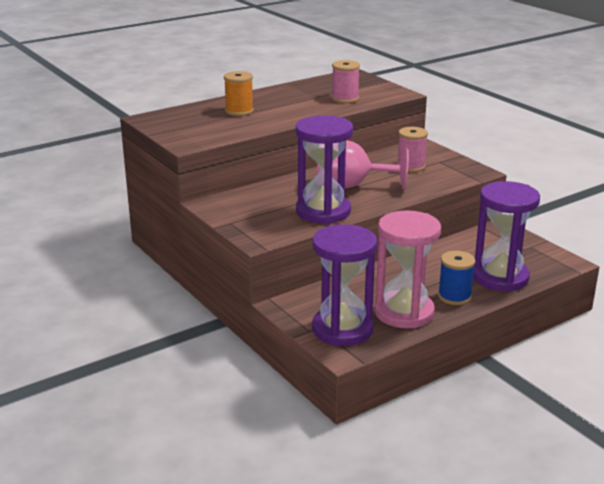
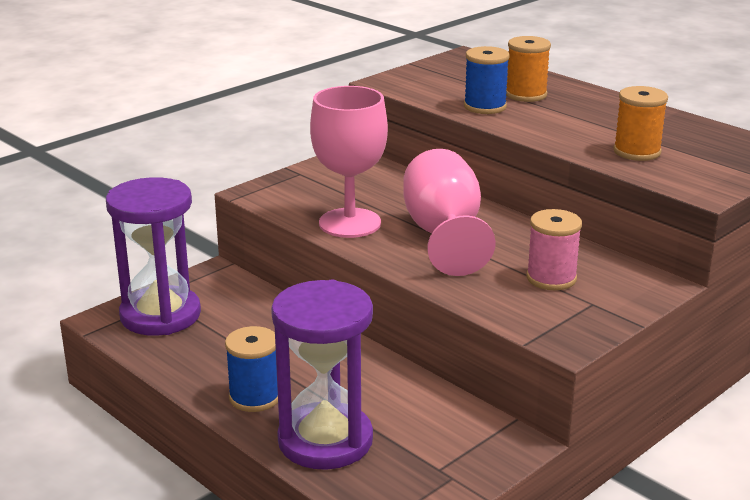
camera: 80 degrees right, 0 degrees up
purple hourglass [296,115,353,224] -> pink goblet [310,86,388,238]
pink spool [332,60,360,103] -> orange spool [613,86,668,161]
pink hourglass [375,210,441,328] -> none
none -> blue spool [464,46,510,114]

